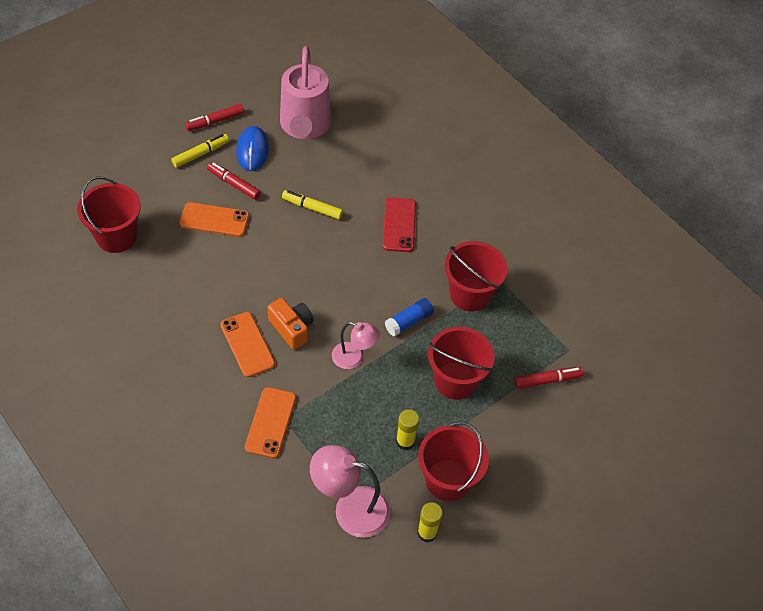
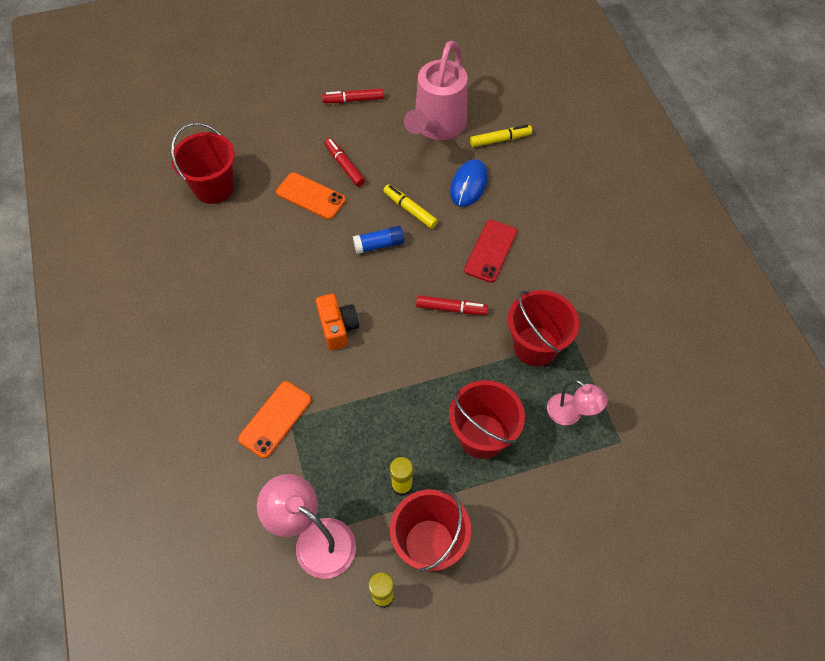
camera: 25 degrees right, 5 degrees up
yellow marker [171,134,229,168] -> yellow marker moved to [470,125,532,147]
orange phone [220,312,275,377] -> none
blue mouse [236,126,269,171] -> blue mouse moved to [450,159,488,207]
pink lamp [332,322,380,369] -> pink lamp moved to [547,380,608,425]
blue glue stick [385,298,434,337] -> blue glue stick moved to [353,226,404,254]
red marker [514,367,584,389] -> red marker moved to [416,295,488,315]

